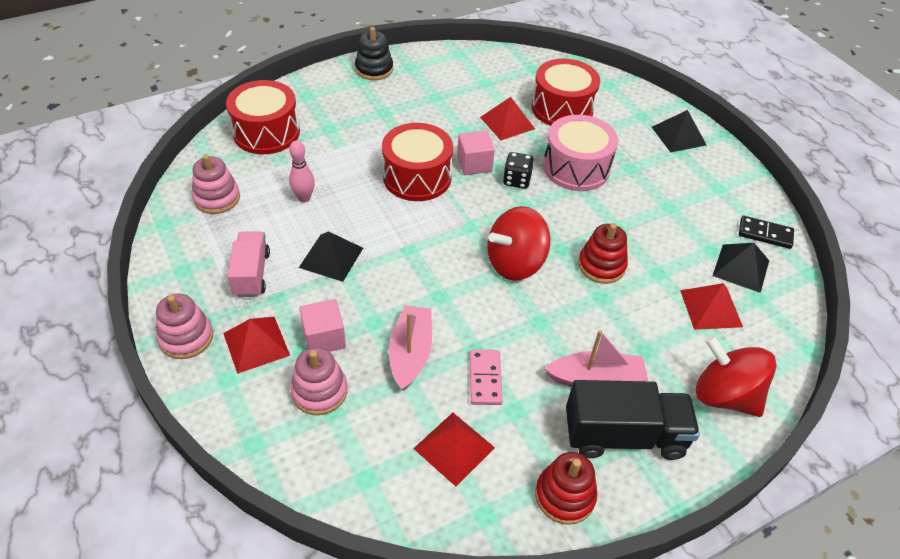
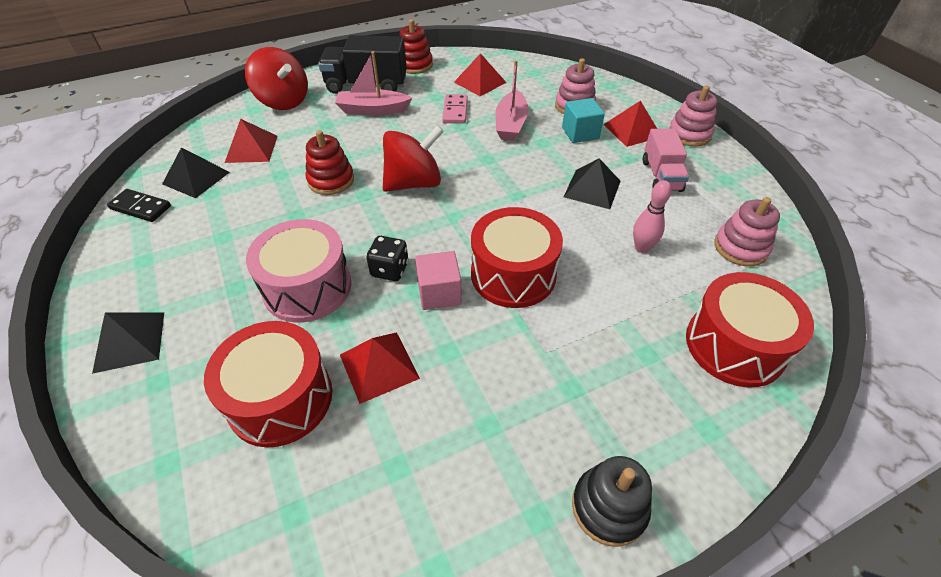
camera: 175 degrees left, 0 degrees up
pink cube [300,299,346,352] -> turquoise cube [562,98,605,143]

